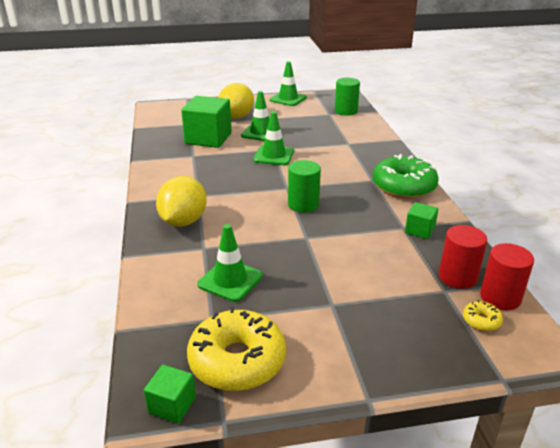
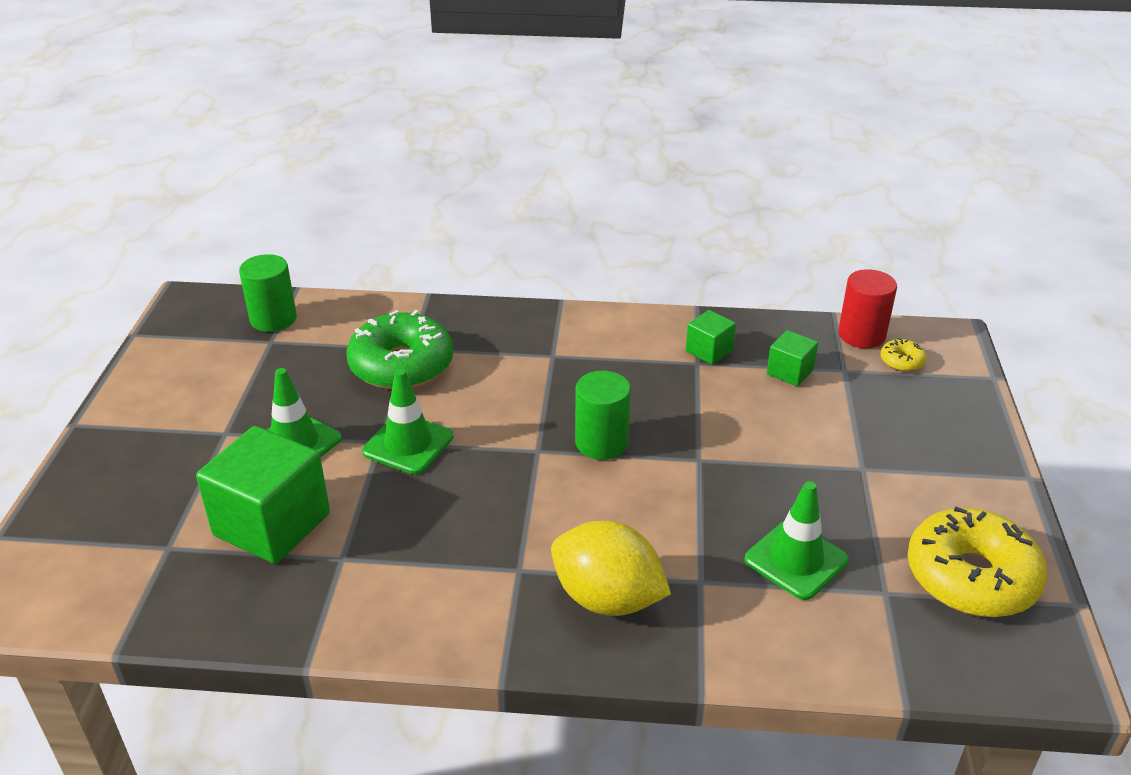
camera: 75 degrees left, 5 degrees up
green cube [144,365,196,424] -> green cube moved to [767,330,818,386]
yellow lemon [219,83,254,119] -> none
green traffic cone [270,61,307,106] -> none
green donut [373,154,439,199] -> green donut moved to [347,310,453,390]
red cylinder [439,225,487,289] -> none

